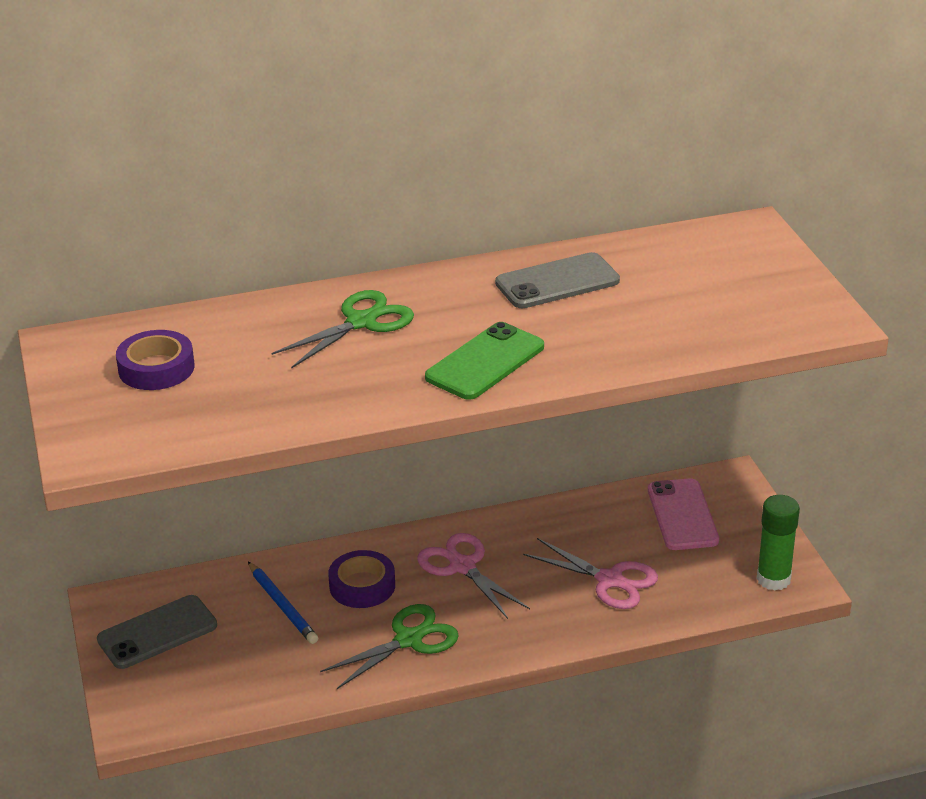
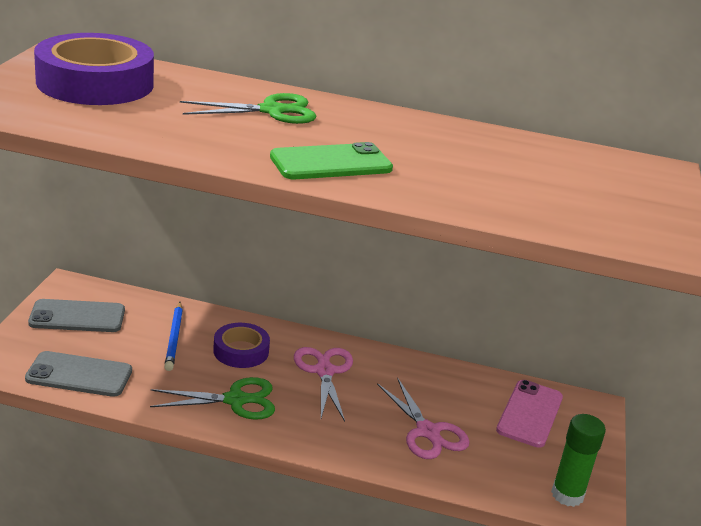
camera: 25 degrees right, 5 degrees down
purple tape [116,330,195,390] -> purple tape [34,33,154,105], size x1.81
grey phone [495,252,620,308] -> grey phone moved to [25,351,132,397]

